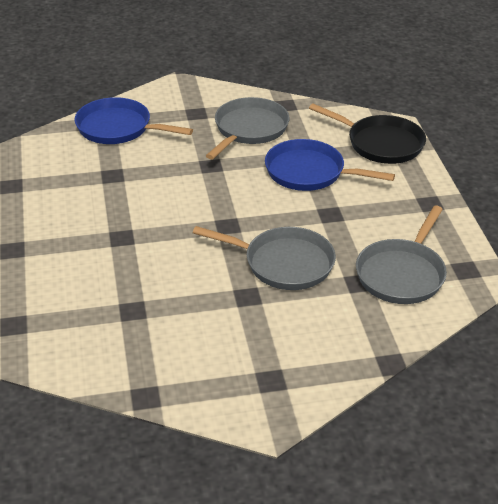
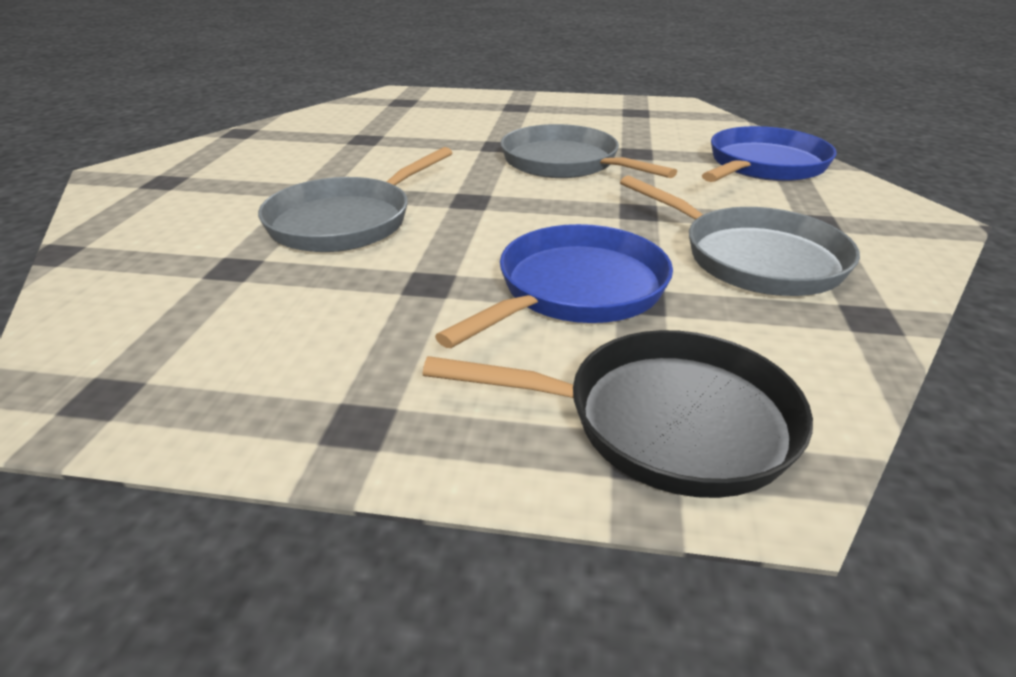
camera: 110 degrees right, 5 degrees down
black pan [309,103,426,164] -> black pan turned 135 degrees counterclockwise [423,330,813,498]
grey pan [356,205,447,304] -> grey pan moved to [500,124,677,178]

